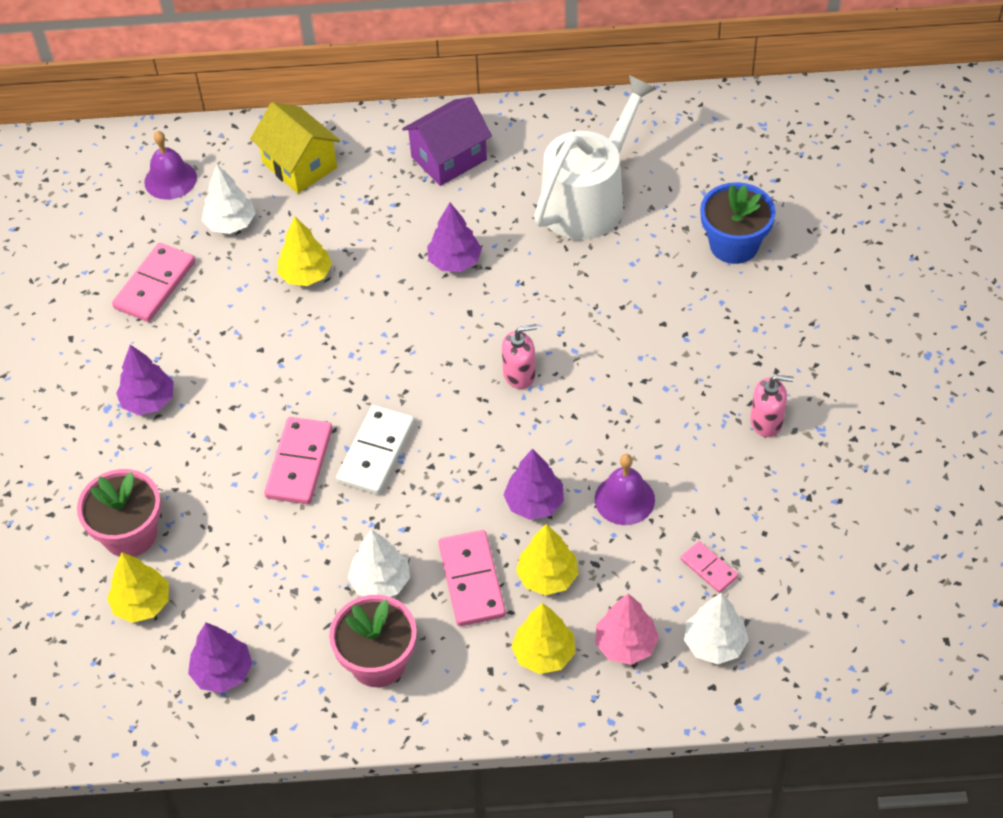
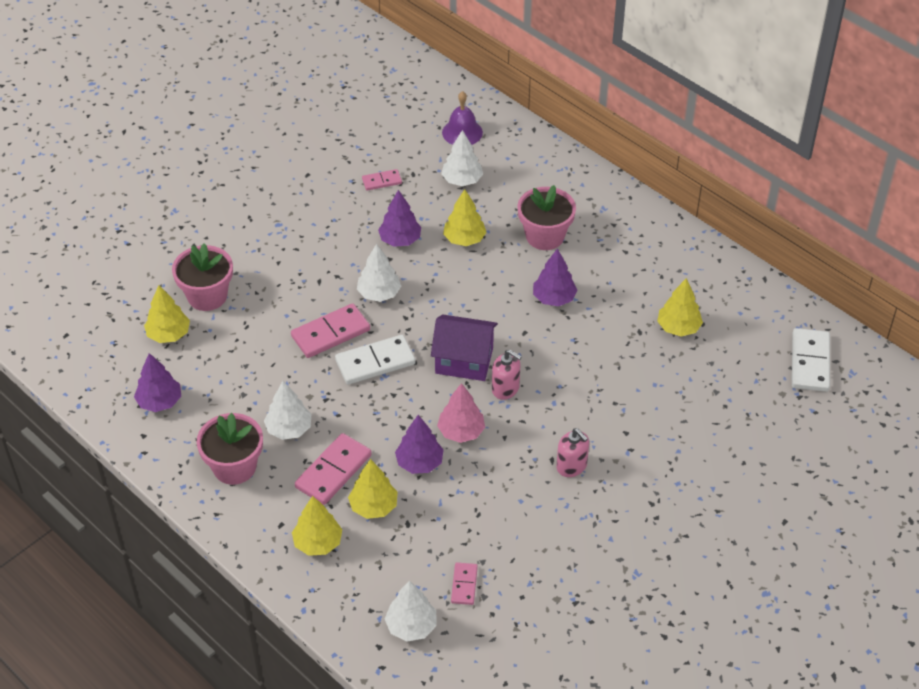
camera: 45 degrees right, 5 degrees down
pink domino [112,243,195,322] -> pink domino [362,169,402,191], size x0.56
purple tree [116,345,174,415] -> purple tree moved to [378,190,421,247]
yellow house [250,102,340,194] -> none
purple house [402,97,492,186] -> purple house moved to [431,314,498,381]
white watering can [534,75,657,240] -> yellow tree [657,278,703,336]
purple bell [595,454,655,525] -> none
pink tree [595,593,659,665] -> pink tree moved to [437,383,485,443]
blue flower pot [700,182,776,264] -> none
pink soap dispenser [750,375,794,437] -> pink soap dispenser moved to [556,428,589,477]
none -> white tree [357,244,401,302]
none -> pink flower pot [517,185,576,250]
none -> white domino [792,328,830,392]

